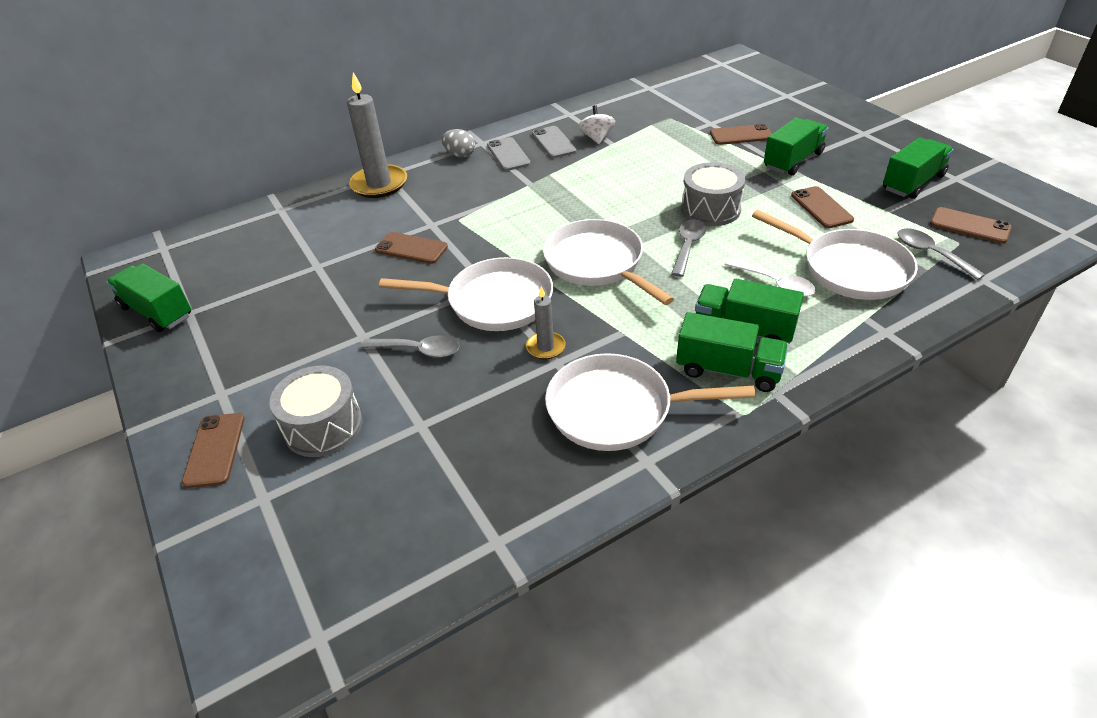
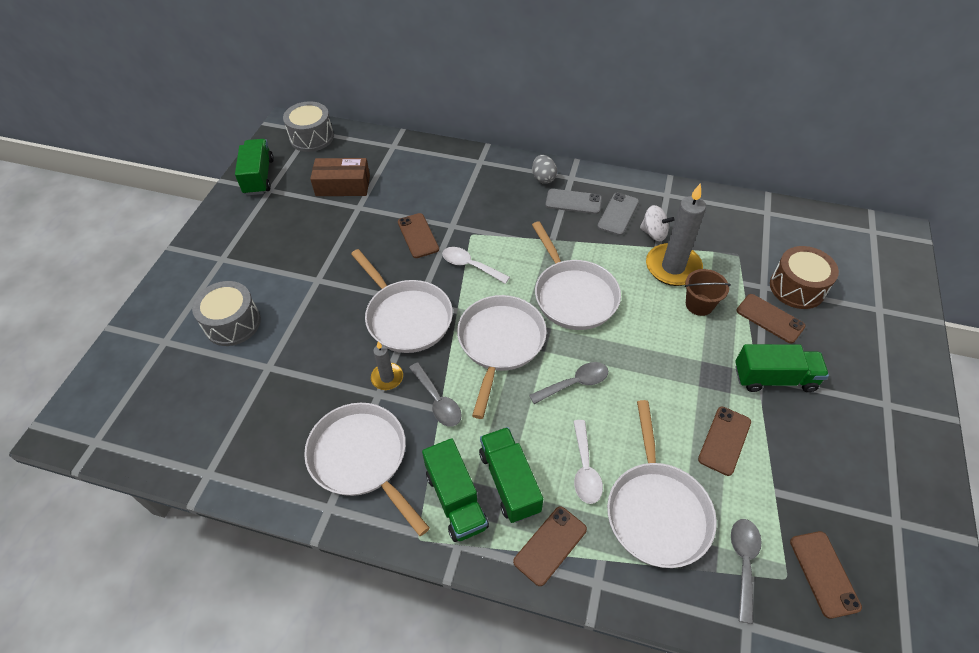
camera: 45 degrees right, 10 degrees up
brown phone [182,413,244,488] -> brown phone moved to [513,506,587,586]
grey candle [347,72,407,198] -> grey candle moved to [646,183,706,286]
grey spoon [361,336,459,358] -> grey spoon moved to [409,362,462,427]
grey phone [487,137,531,171] -> grey phone turned 75 degrees clockwise [546,189,602,214]
white spinning top [578,105,615,144] -> white spinning top turned 75 degrees clockwise [640,205,675,241]
grey drum [681,162,745,226] -> grey drum moved to [283,101,334,152]
green truck [883,137,953,199] -> none
none -> brown box [310,158,370,196]
none -> white spoon [442,247,510,284]
none -> white pan [532,221,621,330]
none -> brown bucket [685,269,731,316]
none -> brown drum [770,246,839,309]

